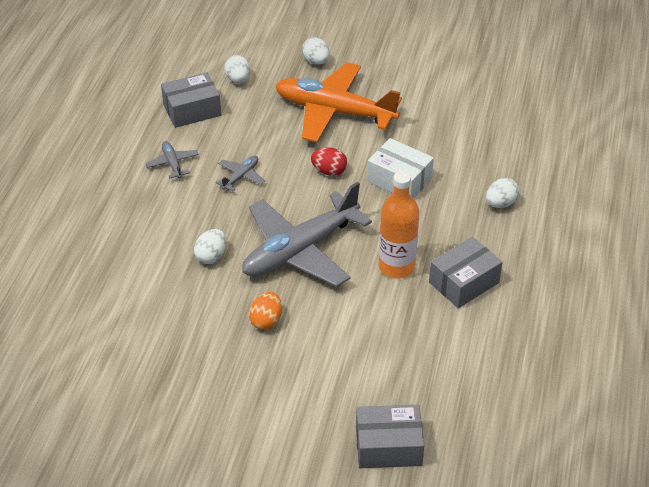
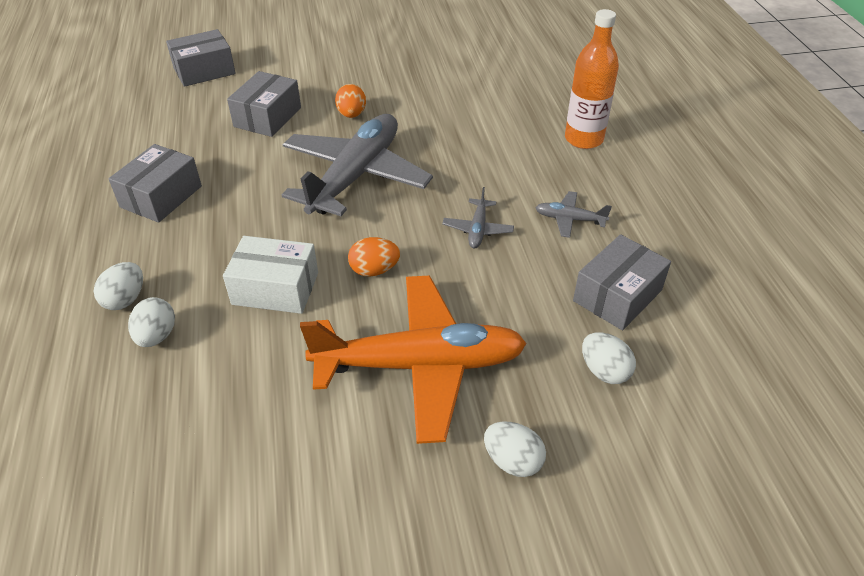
camera: 155 degrees right, 0 degrees up
grey plane [145,141,199,179] -> grey plane turned 150 degrees clockwise [535,191,612,238]
white egg [194,229,226,264] -> white egg moved to [128,297,175,347]
red egg [311,147,347,176] -> orange egg [348,237,400,277]
orange bottle [379,171,419,279] -> orange bottle moved to [565,9,619,149]
none -> grey box [227,71,301,137]

